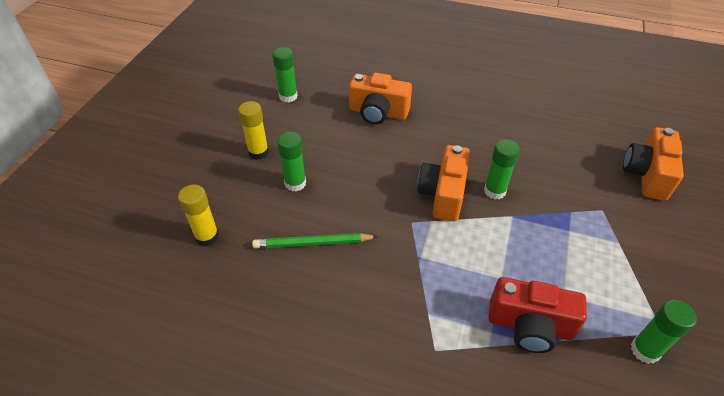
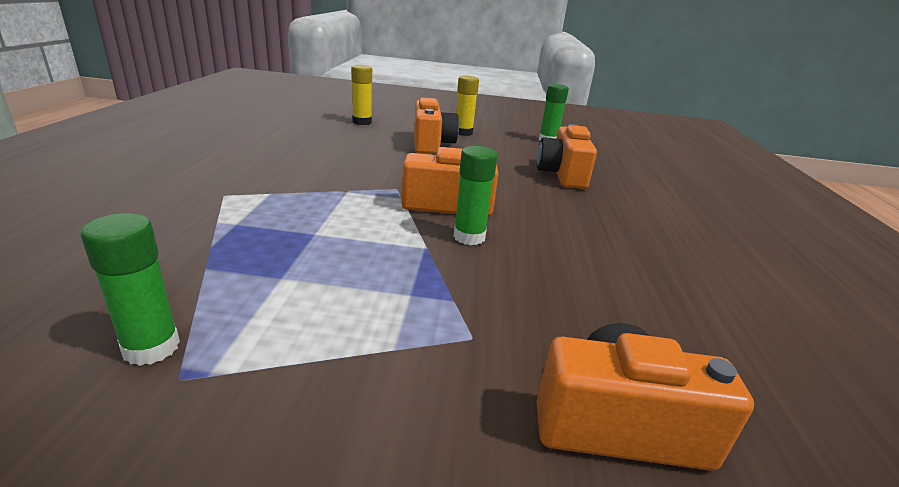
camera: 75 degrees right, 20 degrees down
green pencil [252,233,378,248] -> none
green glue stick [277,132,306,192] -> orange camera [414,98,459,154]
red camera [488,277,587,353] -> none

